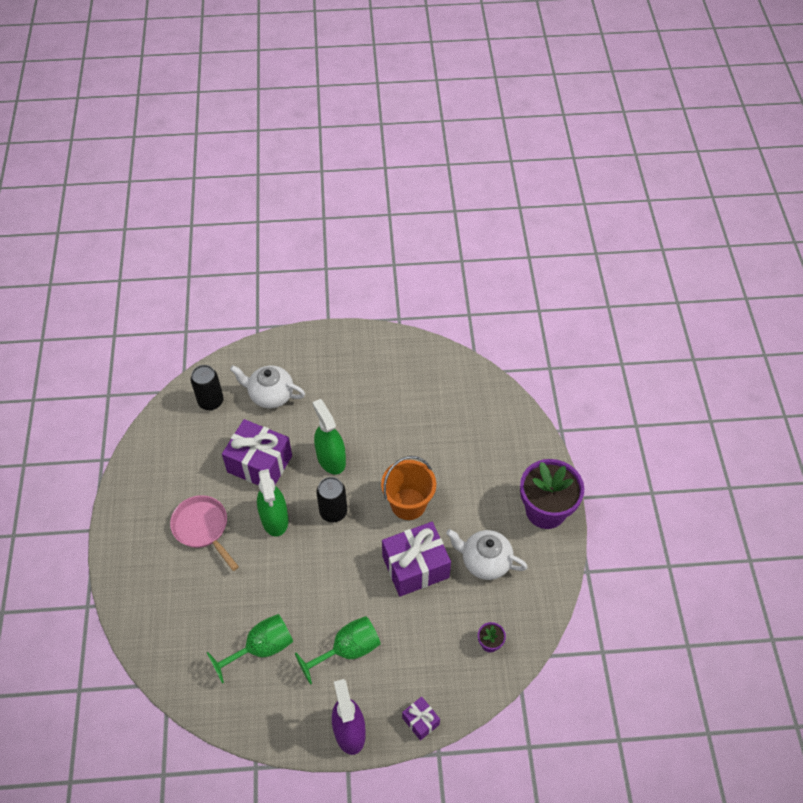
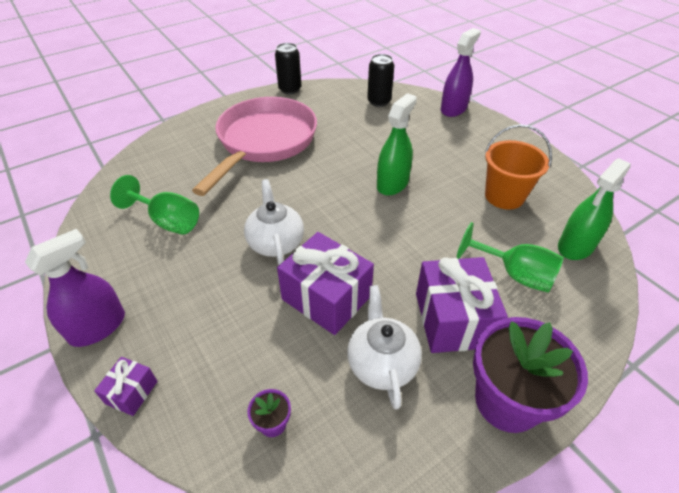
camera: 60 degrees right, 10 degrees down
pink pan [170,495,239,571] -> pink pan [192,97,317,196], size x1.88
purple gift [222,419,292,486] -> purple gift moved to [416,257,508,353]
white teapot [230,365,305,409] -> white teapot moved to [244,179,304,265]
green spray bottle [257,469,288,537] -> green spray bottle moved to [558,158,631,260]
green goblet [295,616,381,685] -> green goblet moved to [457,222,564,293]
black can [316,477,347,523] -> black can moved to [275,43,301,94]
orange bucket [381,456,436,520] -> orange bucket moved to [485,124,552,210]
none -> purple spray bottle [441,28,481,117]

